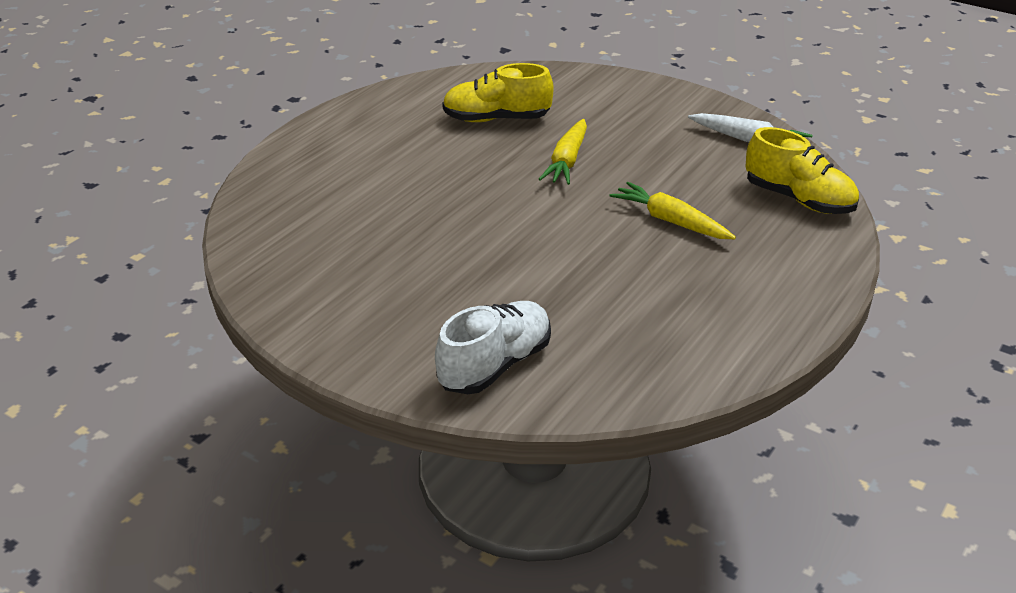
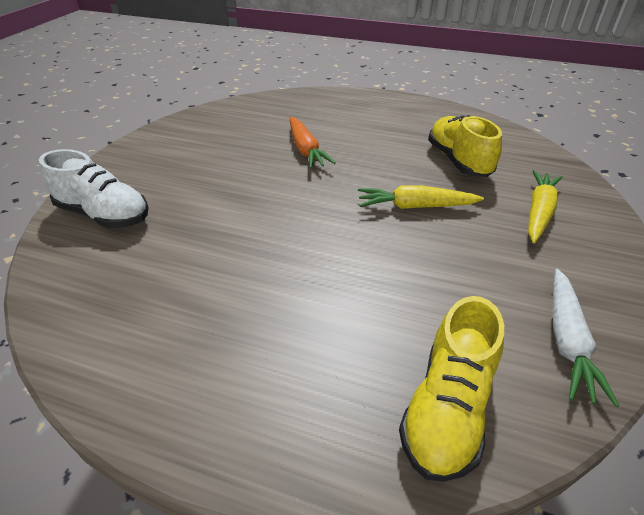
camera: 75 degrees right, 5 degrees up
yellow carrot [610,182,736,239] -> yellow carrot moved to [528,170,562,243]
none -> orange carrot [290,117,335,169]

